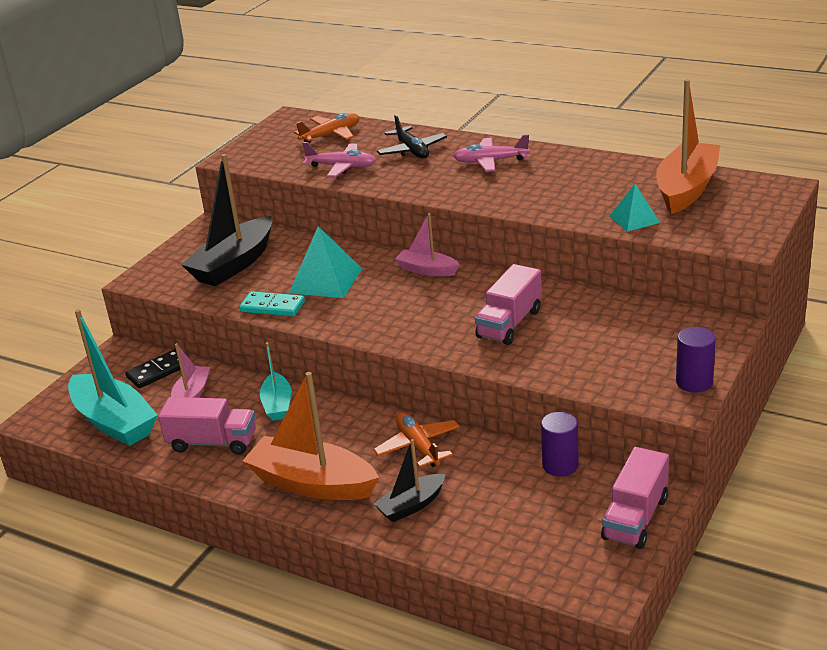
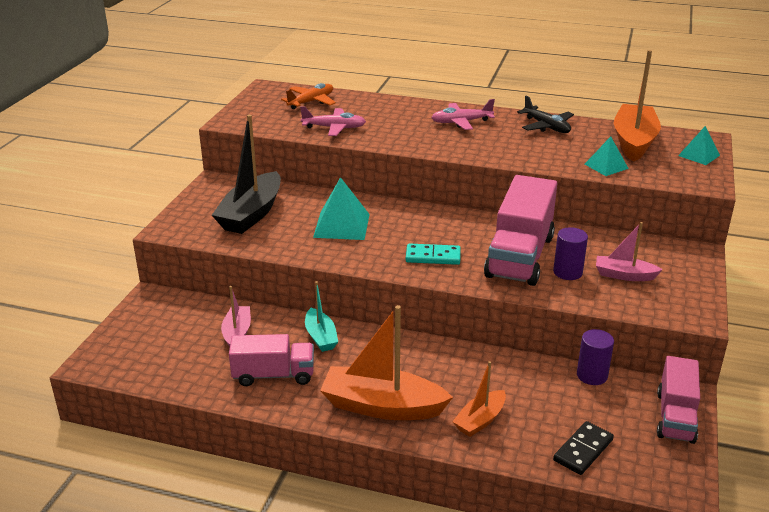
camera: 15 degrees left, 0 degrees up
turquoise boat [68,309,158,446] -> none
black domino [125,349,180,388] -> black domino moved to [553,421,614,475]
turquoise domino [239,291,305,316] -> turquoise domino moved to [406,244,461,265]
orange plane [373,412,460,468] -> none
black boat [373,439,445,522] -> orange boat [452,361,506,437]
black plane [377,114,447,158] -> black plane moved to [517,95,574,133]
pink boat [395,213,460,276] -> pink boat moved to [596,222,663,281]
pink truck [475,264,542,345] -> pink truck [484,175,557,286], size x1.61
purple cylinder [676,327,716,393] -> purple cylinder moved to [553,227,588,280]
none -> turquoise pyramid [678,126,720,165]

